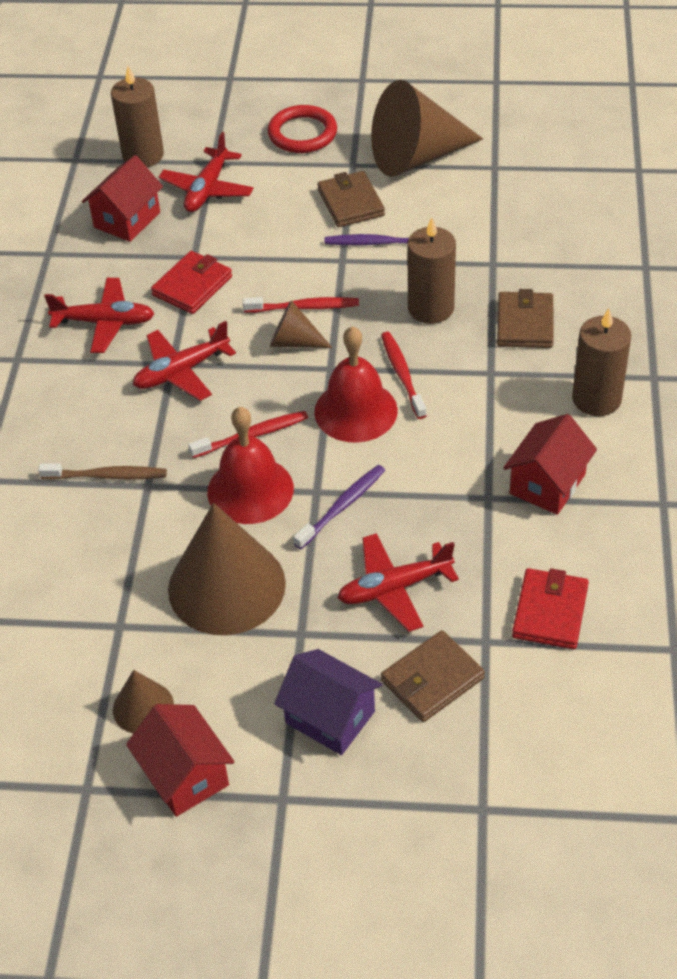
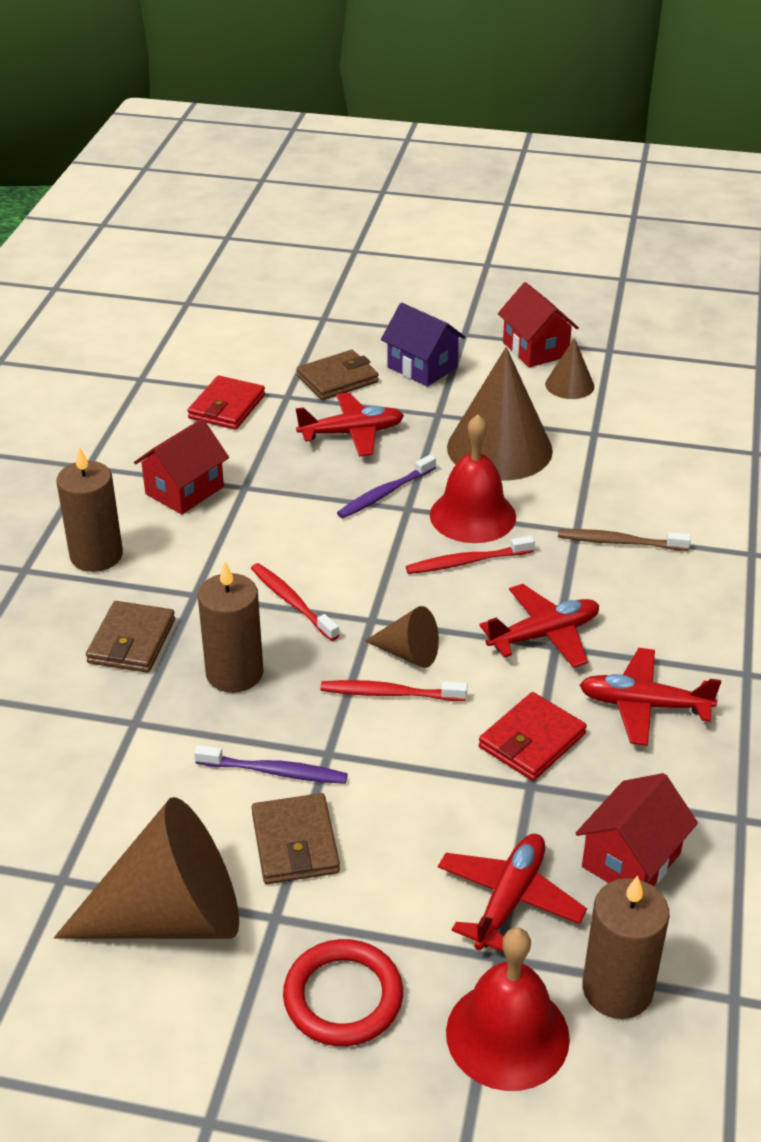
camera: 175 degrees left, 10 degrees down
red bell [314,326,398,443] -> red bell moved to [446,927,570,1091]
red toothbrush [381,332,427,419] -> red toothbrush turned 150 degrees clockwise [251,563,339,641]

